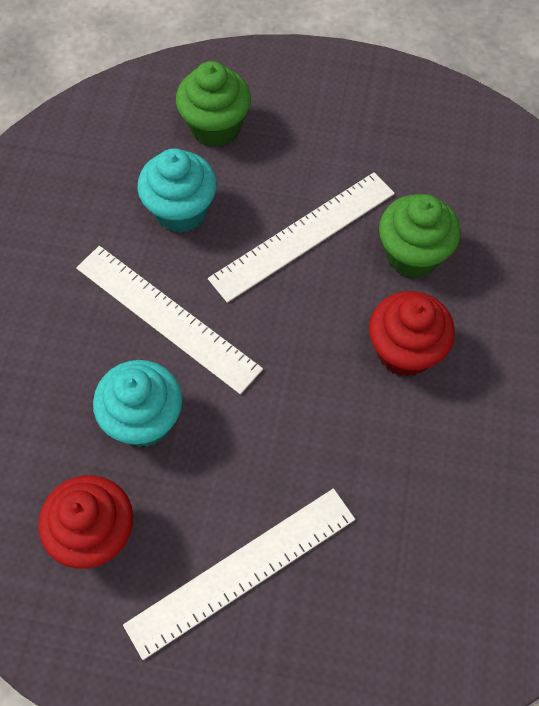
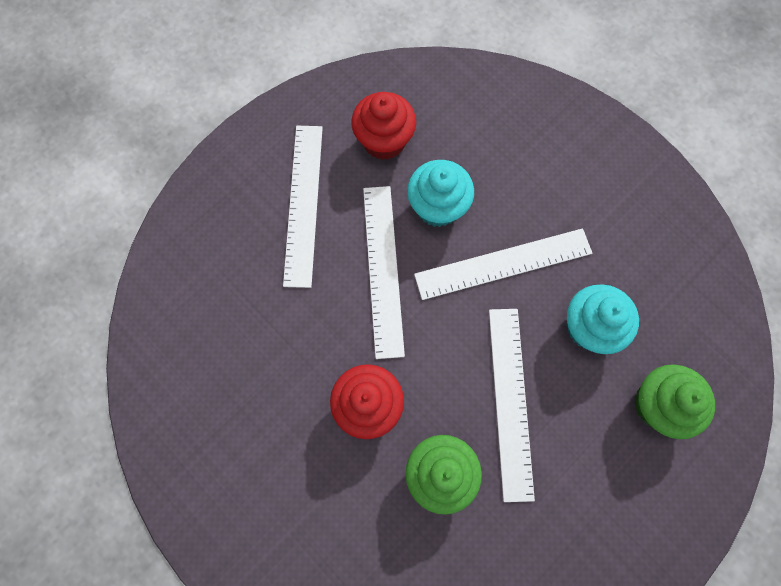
camera: 125 degrees right, 10 degrees up
none -> white ruler [363,186,405,359]

